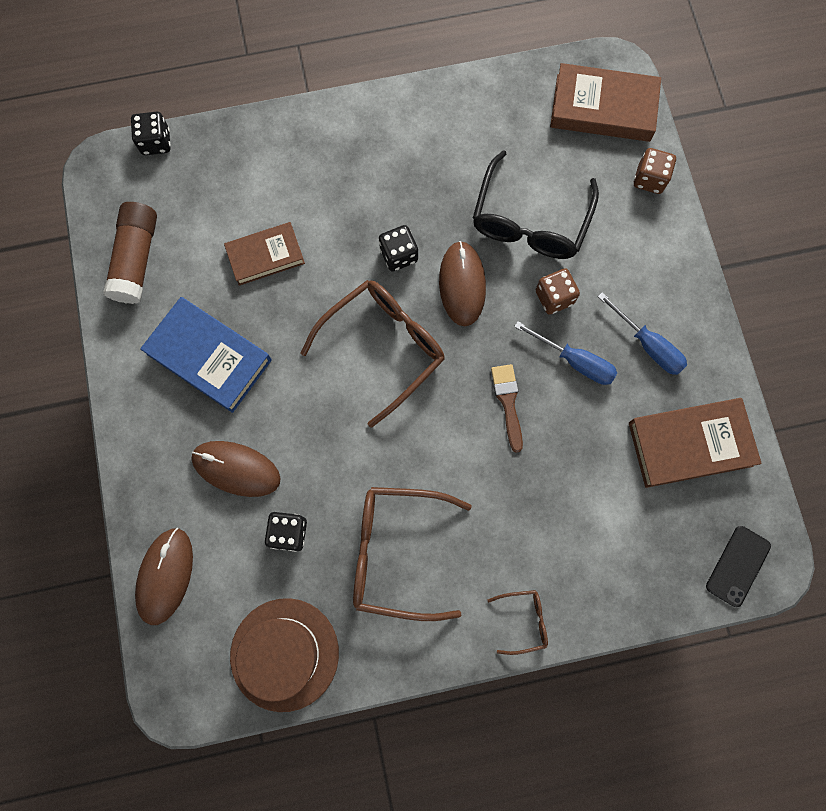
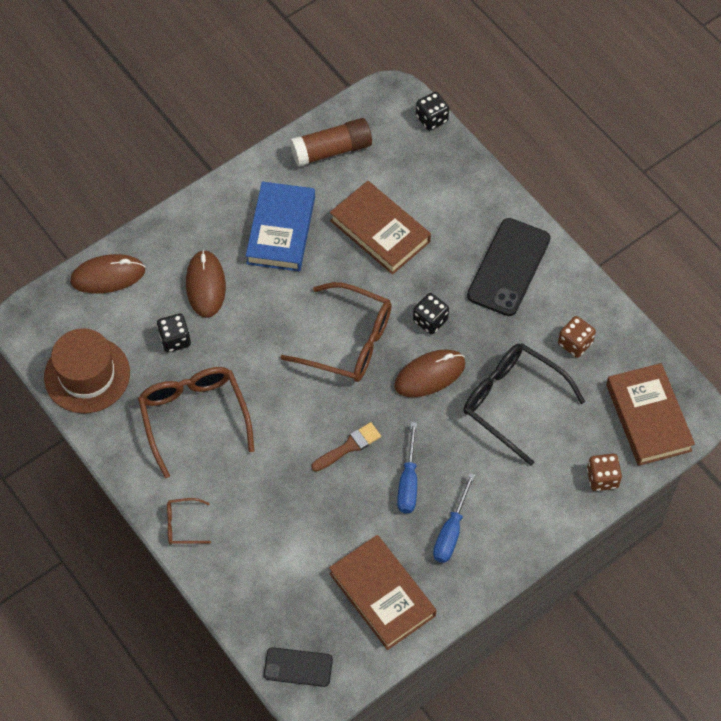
camera: 65 degrees right, 15 degrees down
brown book [224,222,305,286] -> brown book [330,181,431,275], size x1.52
black glasses [473,150,599,259] -> black glasses turned 45 degrees clockwise [464,343,585,466]
brown glasses [487,590,548,655] -> brown glasses turned 120 degrees clockwise [167,498,211,544]
brown dice [536,268,580,315] -> brown dice moved to [558,316,596,358]
none -> black phone [467,218,550,316]

